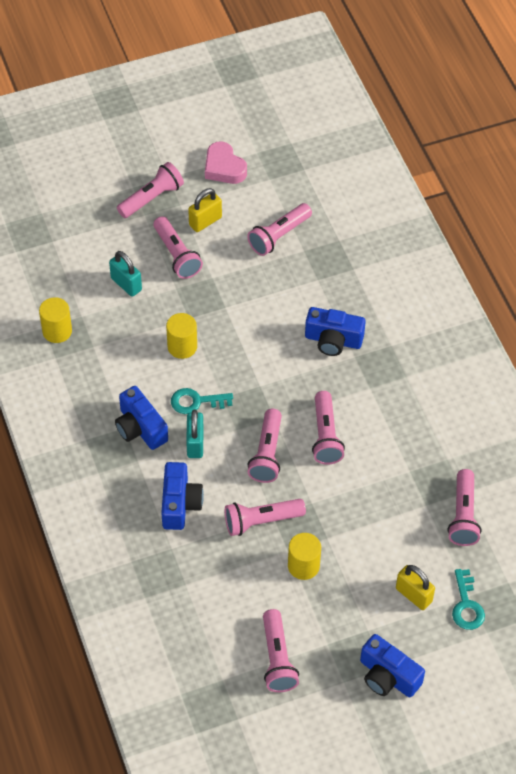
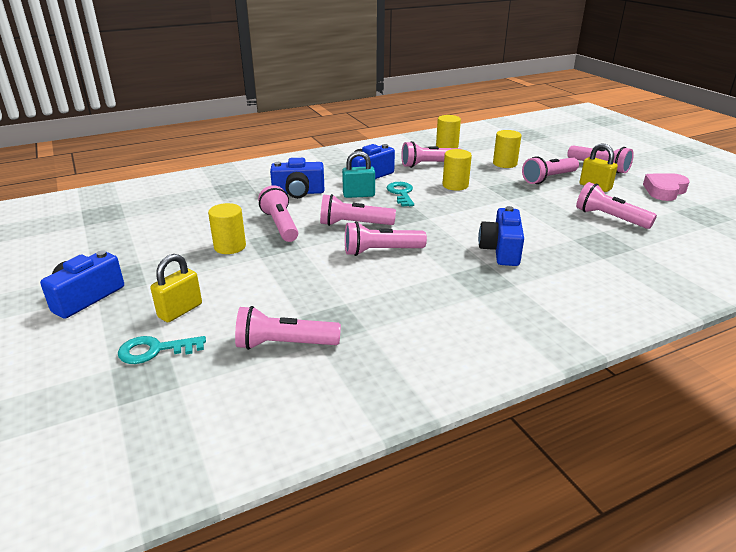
camera: 85 degrees right, 25 degrees down
turquoise padlock [109,251,142,297] -> yellow cylinder [493,130,521,168]
pink flashlight [263,609,299,692] -> pink flashlight moved to [401,141,460,168]

